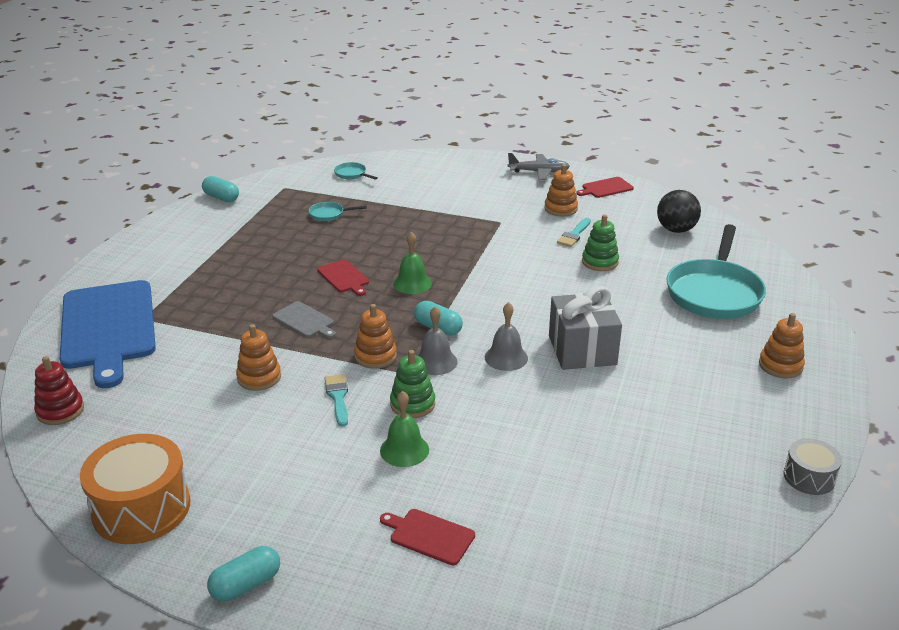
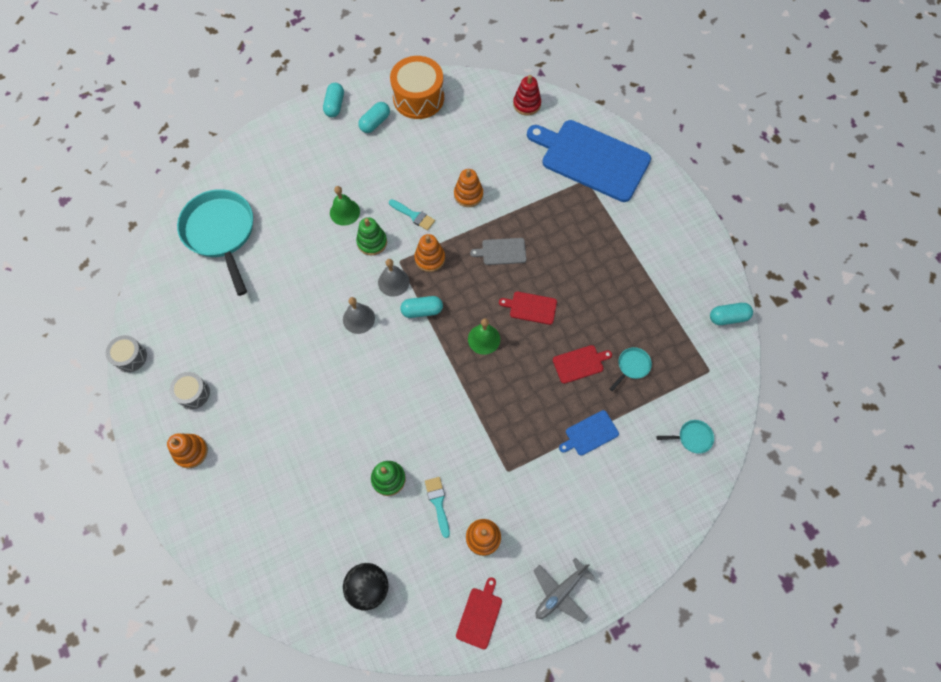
camera: 135 degrees right, 35 degrees up
red cutting board [380,509,475,565] -> red cutting board moved to [553,345,612,384]
grey gift [549,286,622,370] -> none
turquoise pan [667,224,766,319] -> turquoise pan moved to [177,189,253,296]
none -> grey drum [169,372,210,409]
none -> turquoise capsule [358,102,390,133]
none -> blue cutting board [559,410,619,456]

